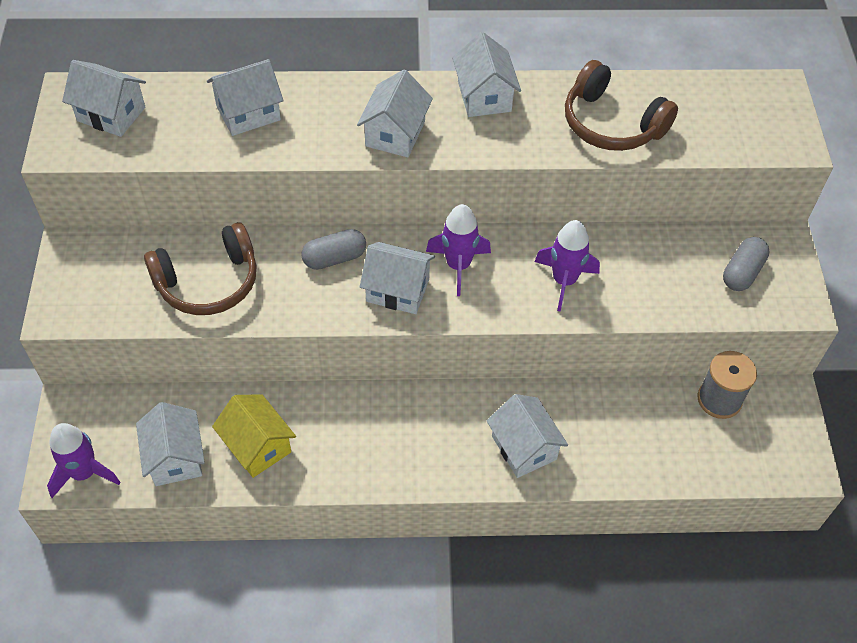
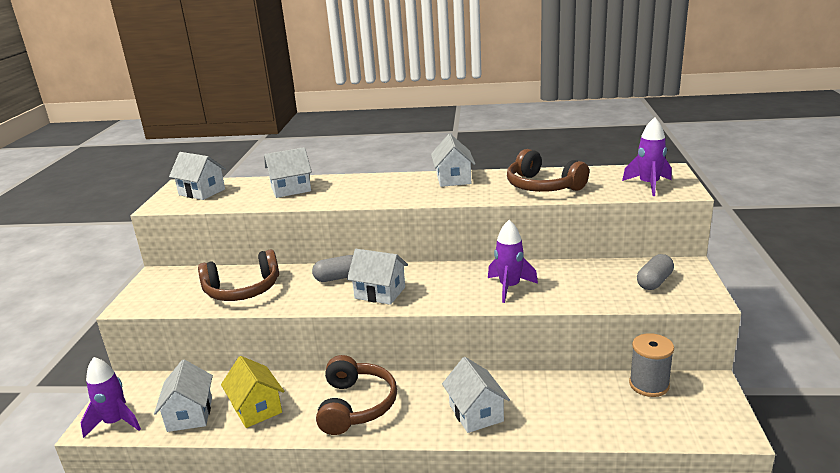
camera: 10 degrees right, 30 degrees down
white house [357,69,433,157] -> none
purple rocket [426,204,491,296] -> purple rocket moved to [622,117,672,196]
none -> brown headphones [316,355,397,435]

